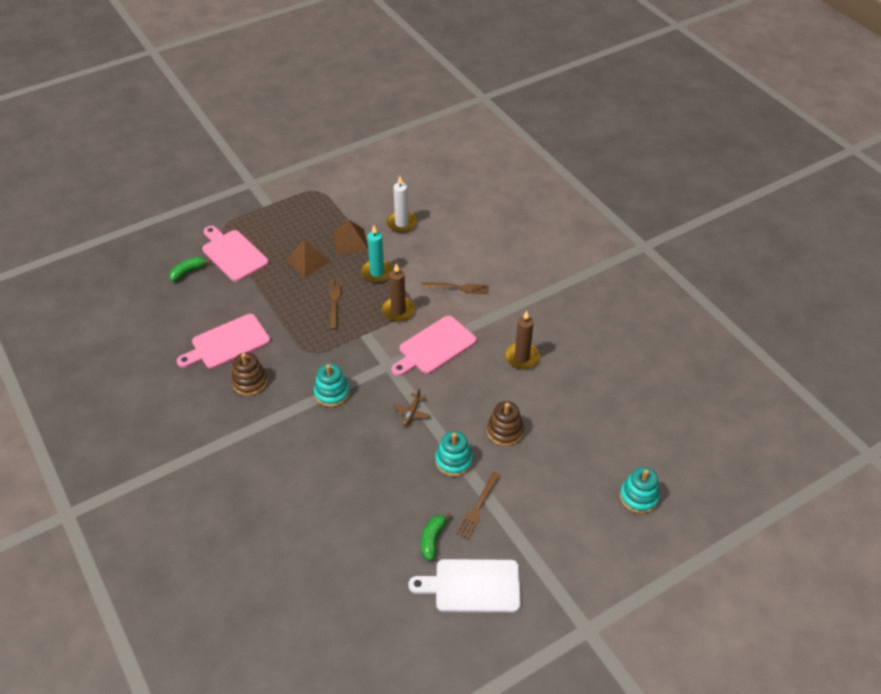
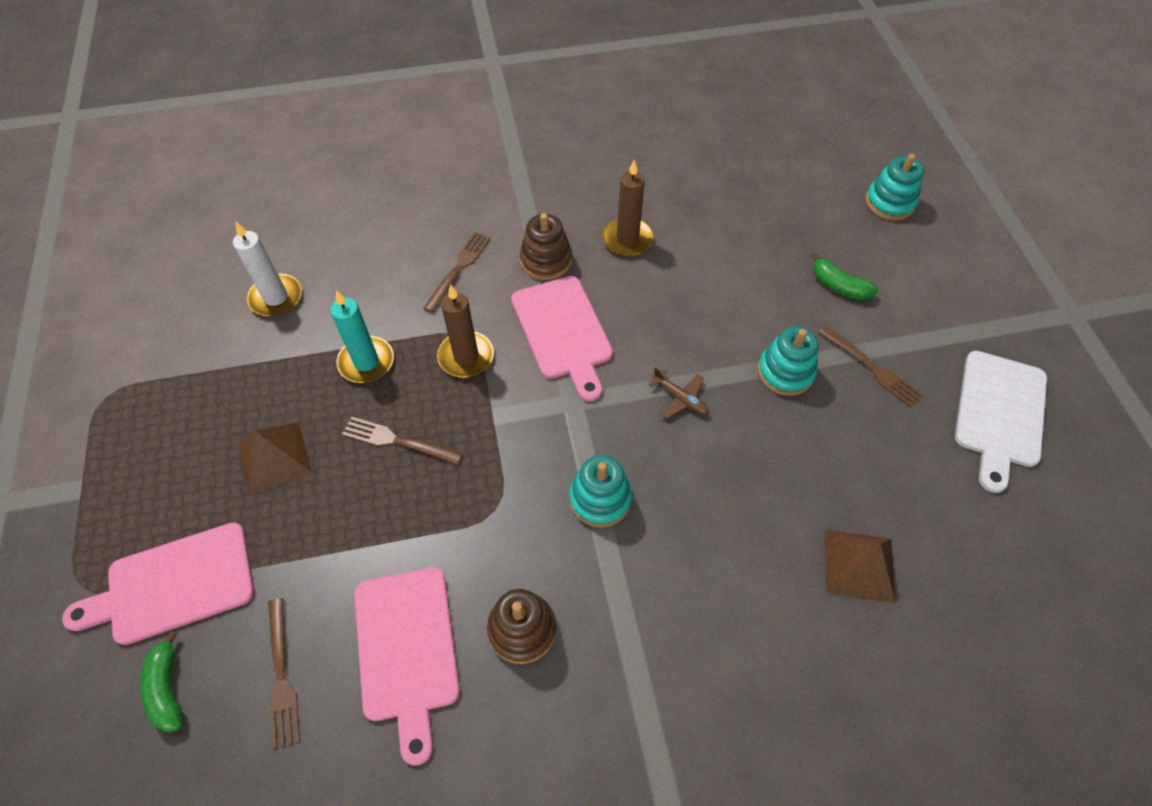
camera: 70 degrees left, 10 degrees up
brown pyramid [333,220,368,255] -> brown pyramid moved to [825,530,896,603]
green banana [421,513,452,561] -> green banana moved to [812,253,878,300]
brown stacking toy [487,401,524,446] -> brown stacking toy moved to [520,213,572,280]
none -> brown fork [268,598,300,749]

